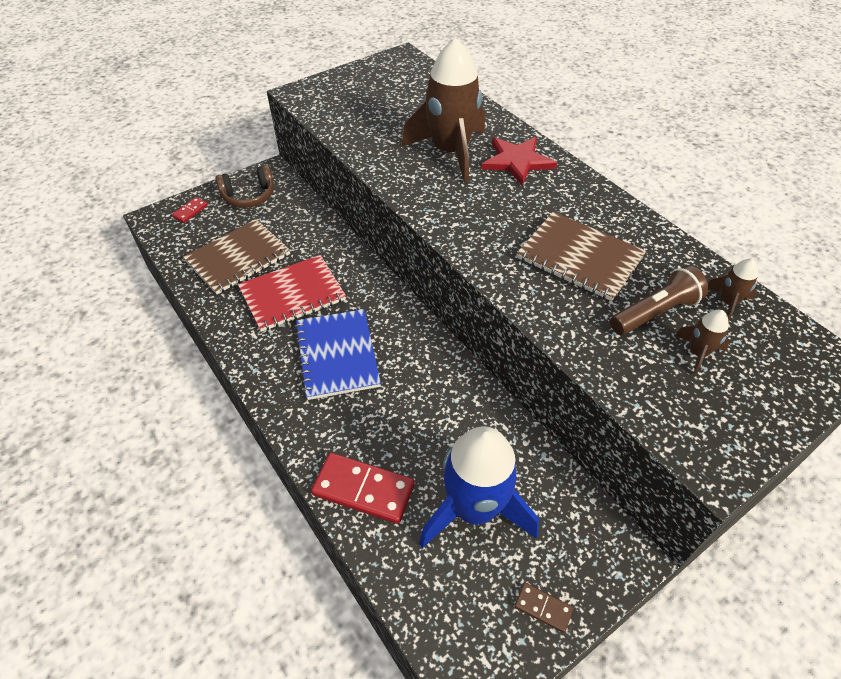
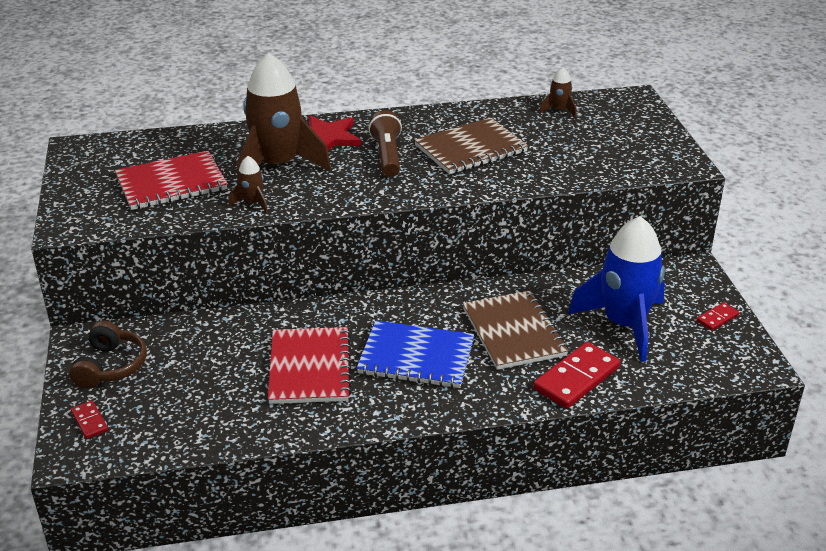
camera: 65 degrees left, 15 degrees down
brown notebook [183,219,290,294] -> brown notebook moved to [463,291,569,370]
brown domino [514,583,574,633] -> red domino [696,302,739,331]
brown flashlight [610,265,709,335] -> brown flashlight moved to [369,110,402,177]
brown rocket [675,310,729,375] -> brown rocket moved to [228,156,268,213]
none -> red notebook [115,151,227,210]

